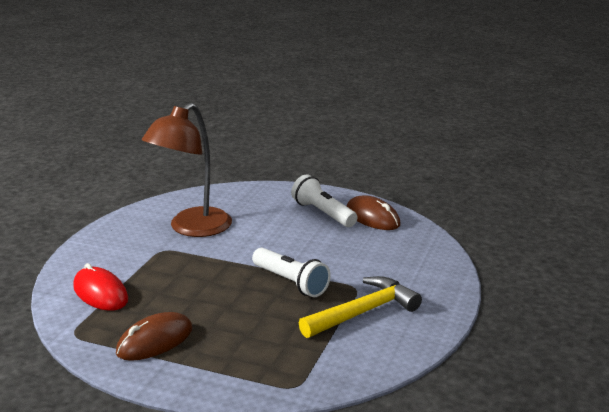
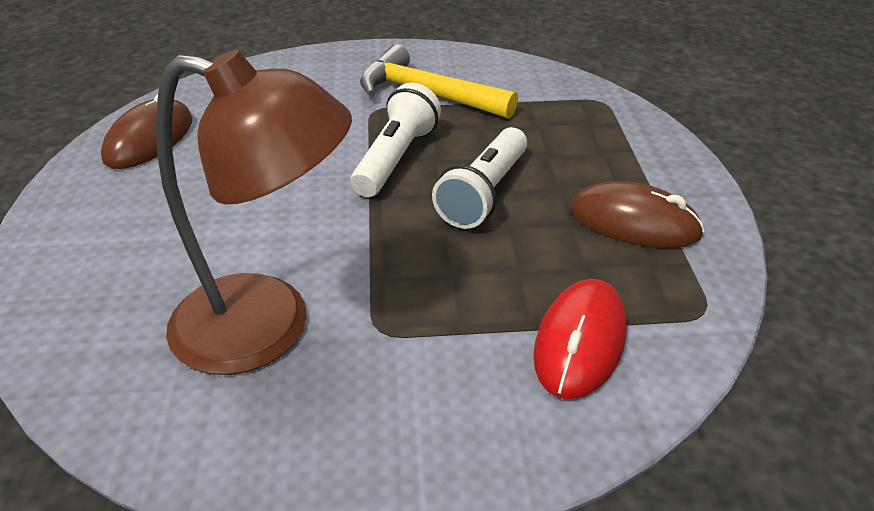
camera: 115 degrees left, 15 degrees up
white flashlight [291,174,358,227] -> white flashlight moved to [432,127,527,229]

